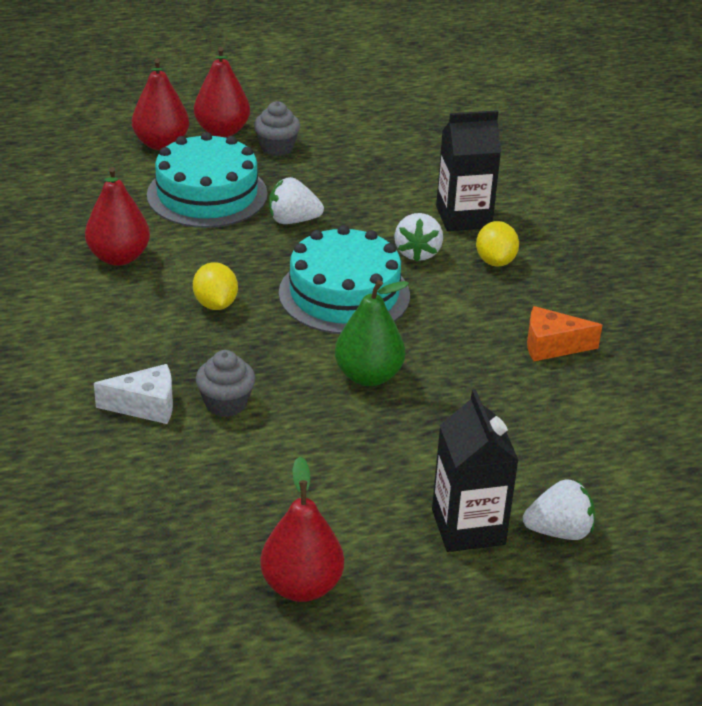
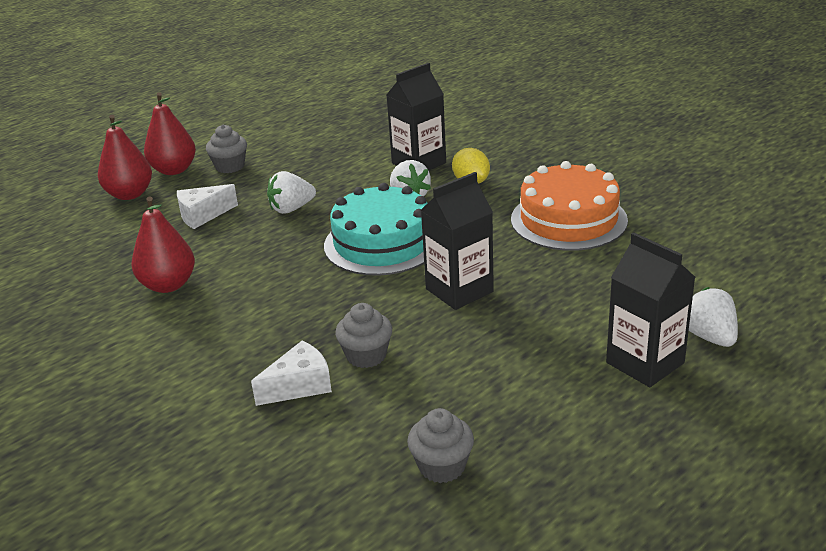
camera: 25 degrees left, 5 degrees down
turquoise cake [147,132,268,228] -> white cheese [177,184,238,229]
yellow lemon [193,262,238,310] -> none
red pear [260,457,344,602] -> none
green pear [335,280,409,386] -> black carton [421,172,494,310]
white strawberry [523,479,595,540] -> white strawberry turned 75 degrees counterclockwise [689,287,738,347]
orange cheese [527,306,602,361] -> orange cake [511,161,628,251]
none -> grey cupcake [407,408,474,483]

